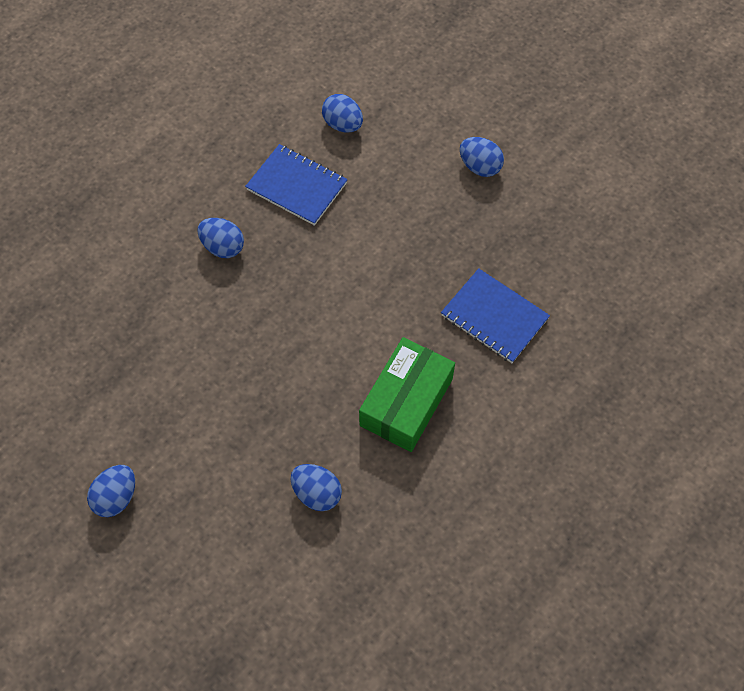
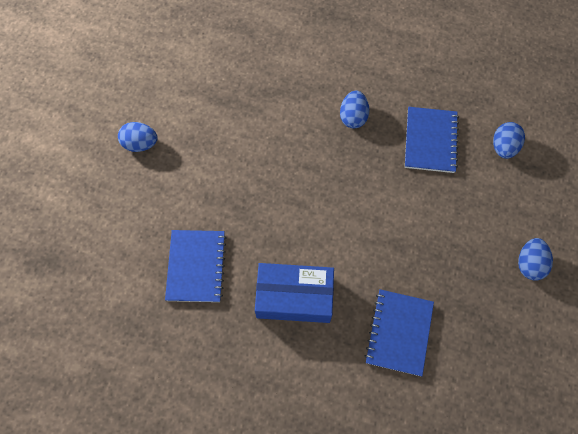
camera: 65 degrees right, 5 degrees up
blue egg [291,464,342,511] -> blue notebook [165,230,227,302]
green box [359,337,455,452] -> blue box [255,263,334,323]

